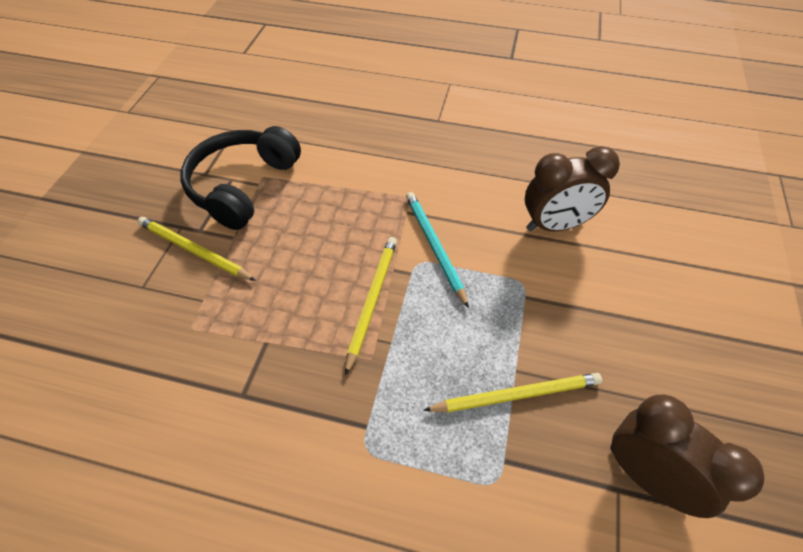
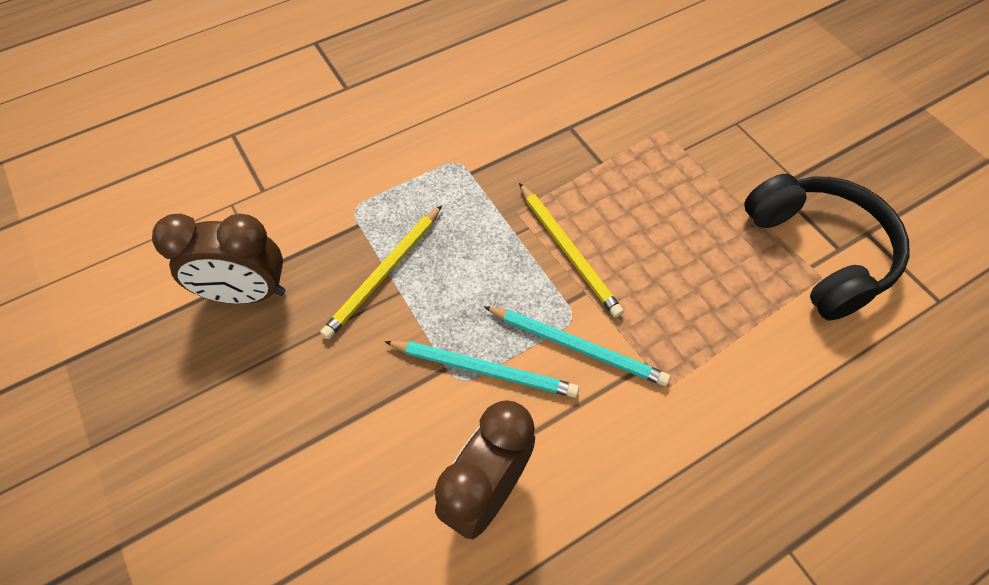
camera: 135 degrees right, 5 degrees up
yellow pencil [138,217,256,281] -> none
none -> turquoise pencil [384,341,579,398]

